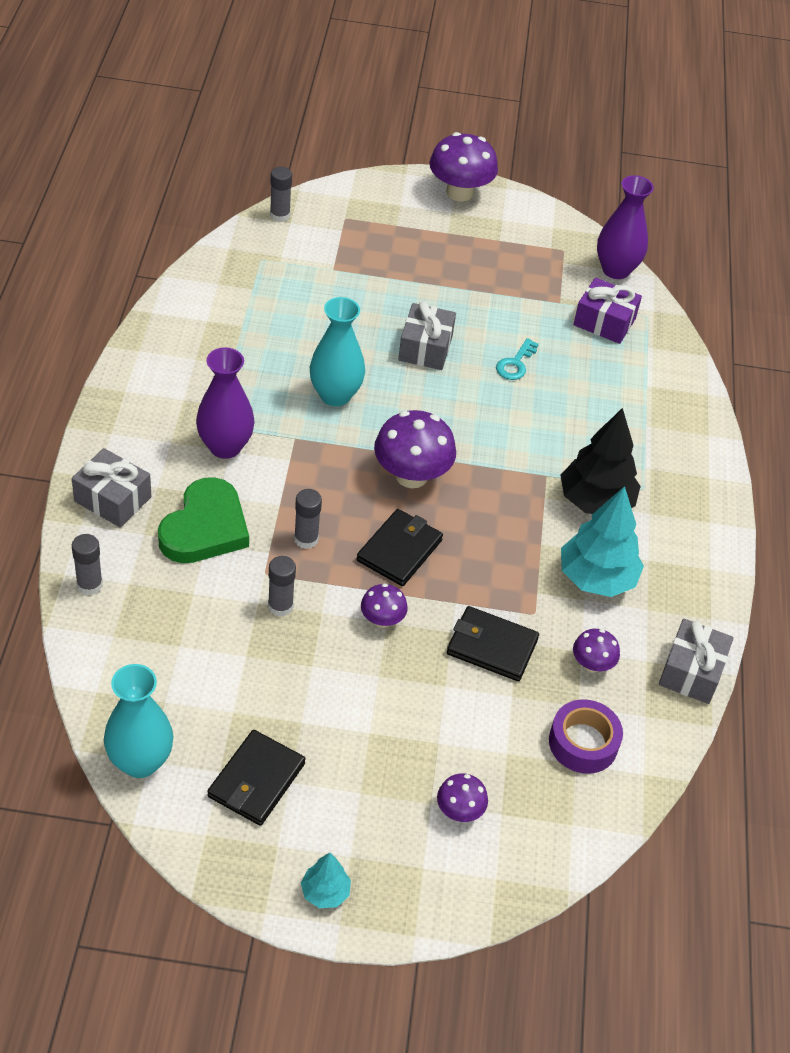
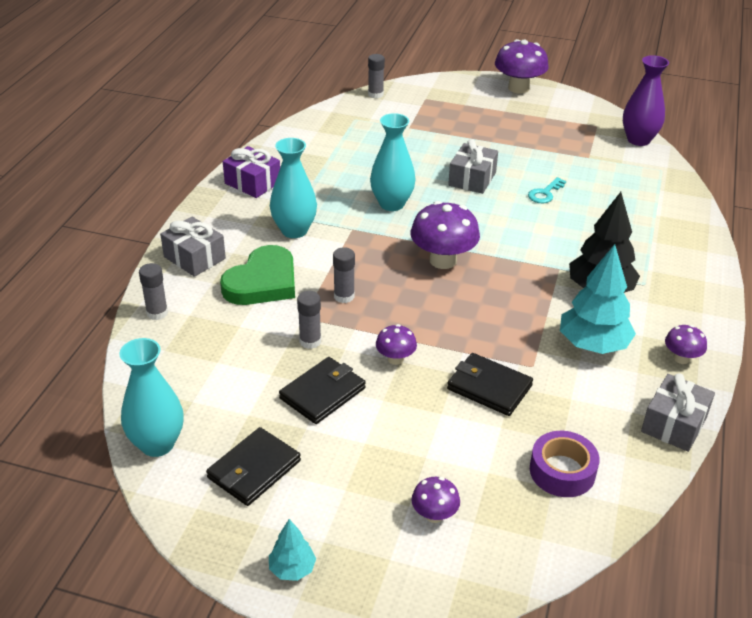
camera: 15 degrees right, 10 degrees down
purple vase [196,347,255,459] -> turquoise vase [270,138,317,238]
black wallet [357,509,443,586] -> black wallet moved to [279,357,366,424]
purple gift [573,278,642,344] -> purple gift moved to [223,146,280,198]
purple mushroom [573,629,620,672] -> purple mushroom moved to [665,325,707,364]

